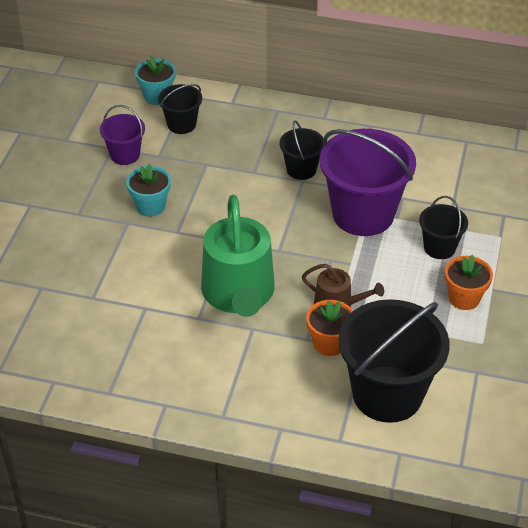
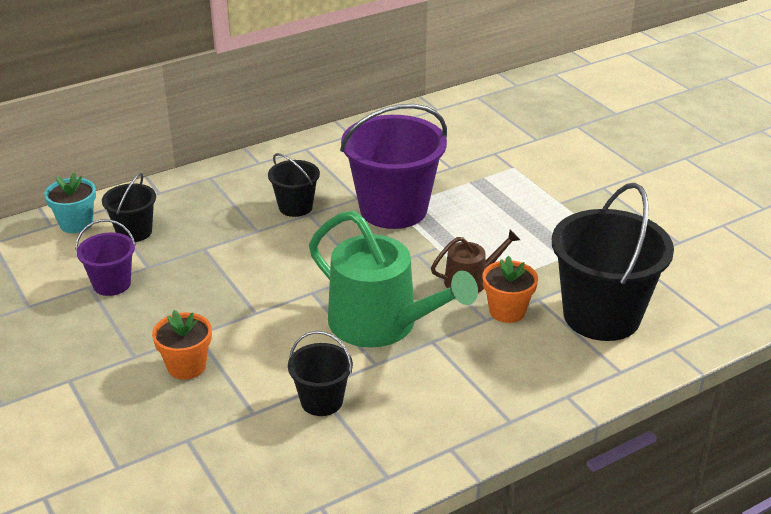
camera: 45 degrees left, 10 degrees down
turquoise flower pot [126,163,171,217] -> none
black bucket [419,196,468,259] -> black bucket moved to [288,331,353,416]
orange flower pot [445,255,493,310] -> orange flower pot moved to [152,310,212,380]

